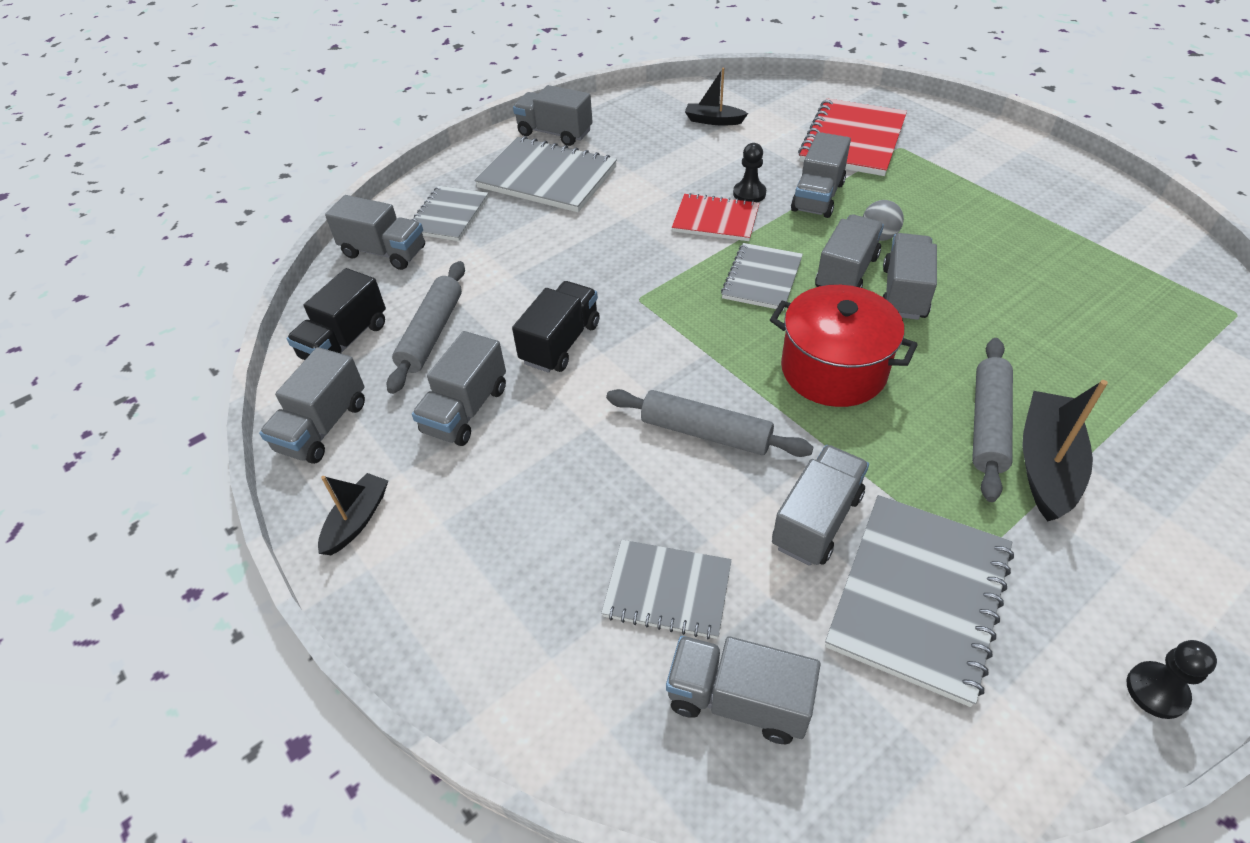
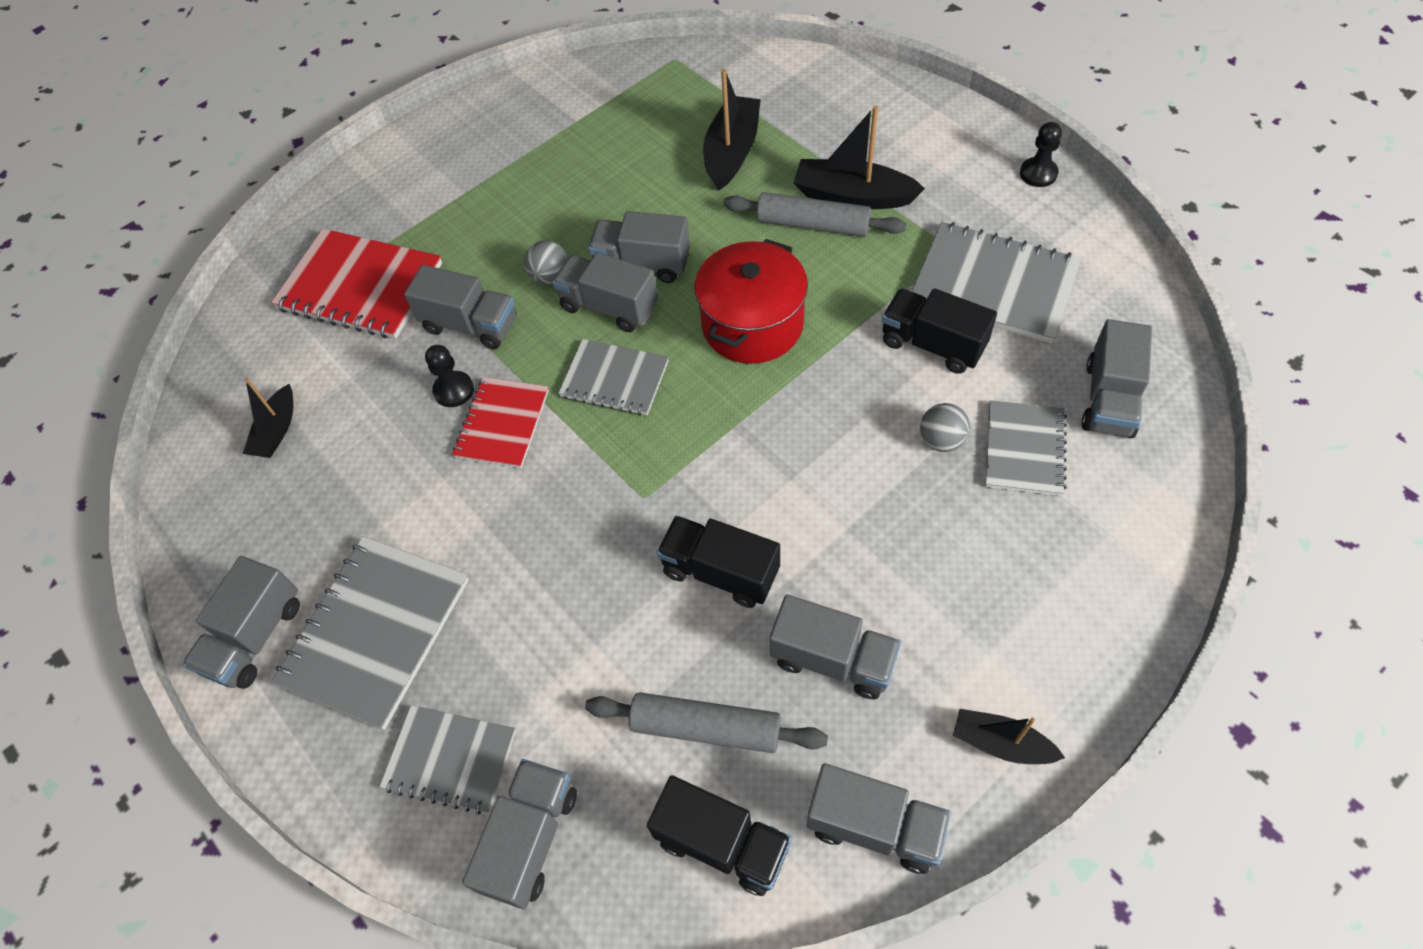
camera: 90 degrees left, 10 degrees up
grey rolling pin [606,389,813,457] -> none
grey truck [772,445,869,566] -> black truck [882,288,997,374]
none -> black boat [703,69,761,191]
none -> grey ball [920,403,970,452]

